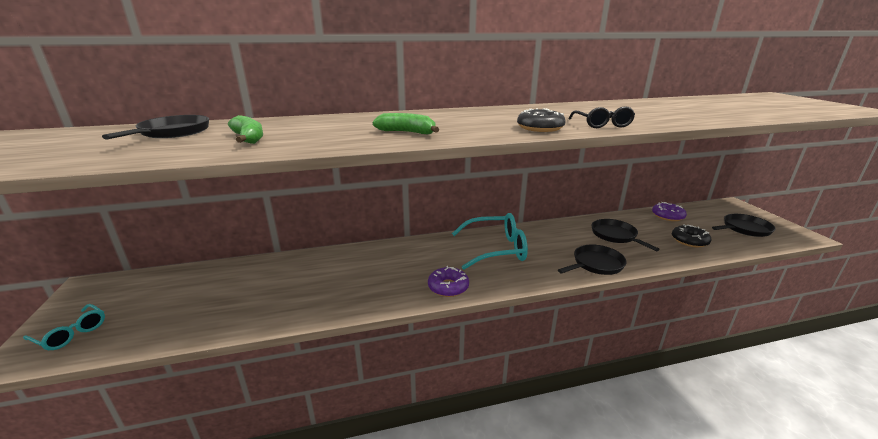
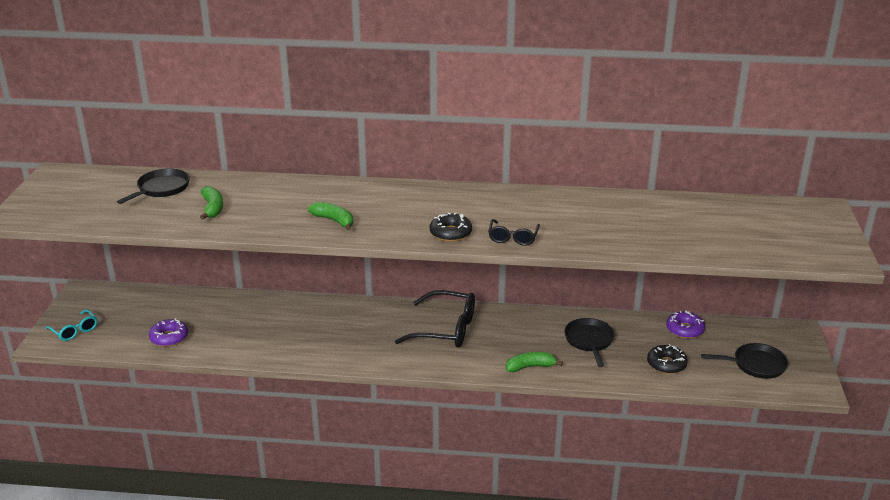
camera: 20 degrees right, 5 degrees up
purple donut [428,266,469,297] -> purple donut moved to [149,318,188,347]
turquoise glasses [452,213,528,270] -> black glasses [395,290,475,348]
black pan [558,245,627,275] -> green banana [506,352,563,372]

